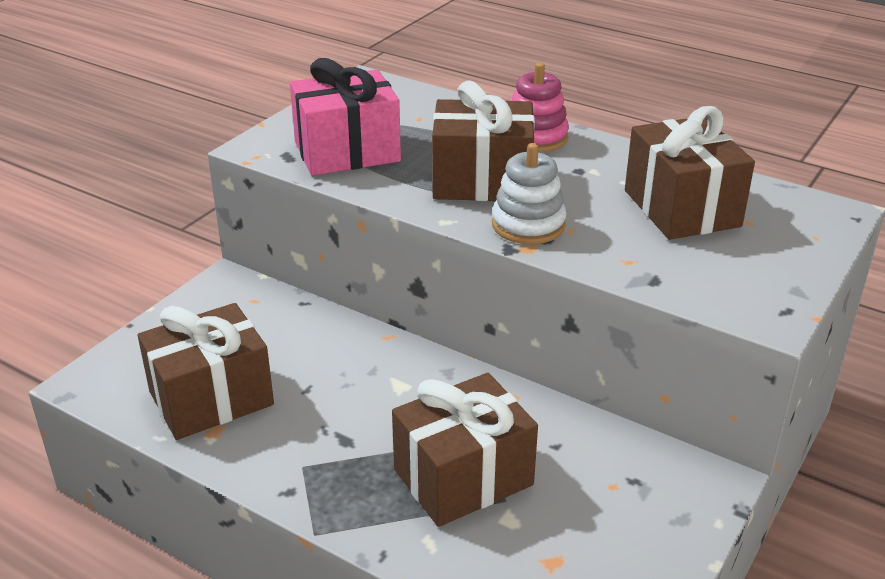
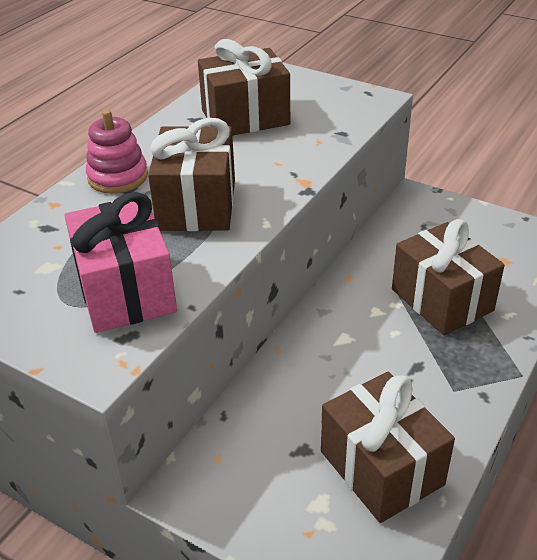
camera: 90 degrees left, 5 degrees up
white stacking toy [492,143,567,244] -> none

